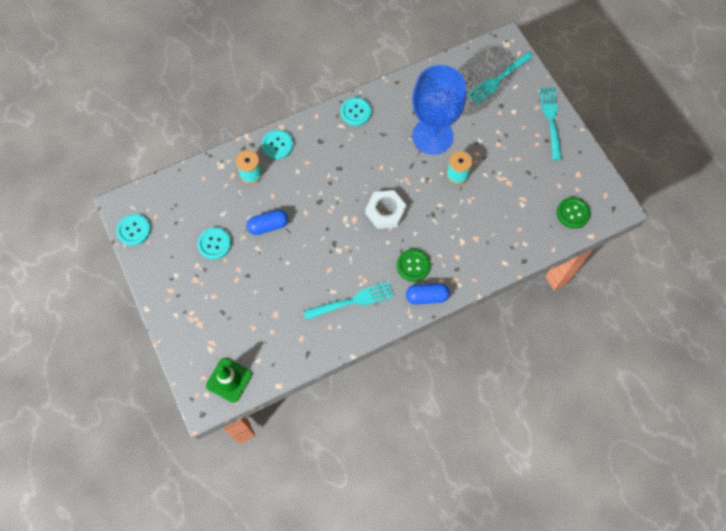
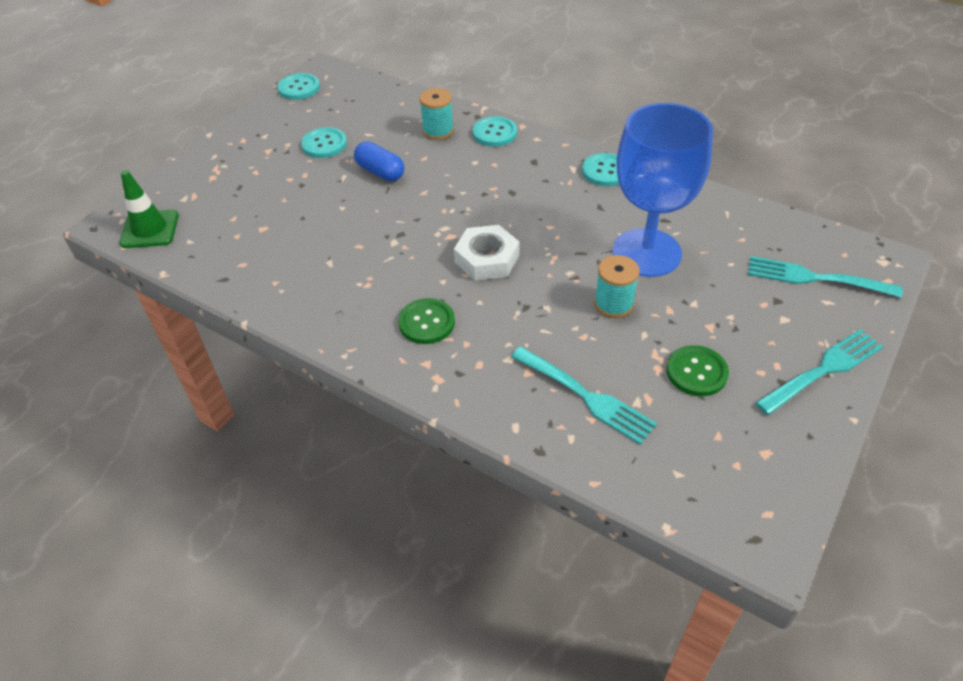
camera: 60 degrees right, 20 degrees down
turquoise fork [303,282,394,320] -> turquoise fork moved to [511,346,657,445]
blue capsule [406,283,450,304] -> none
green button [557,197,591,229] -> green button moved to [666,345,729,396]

